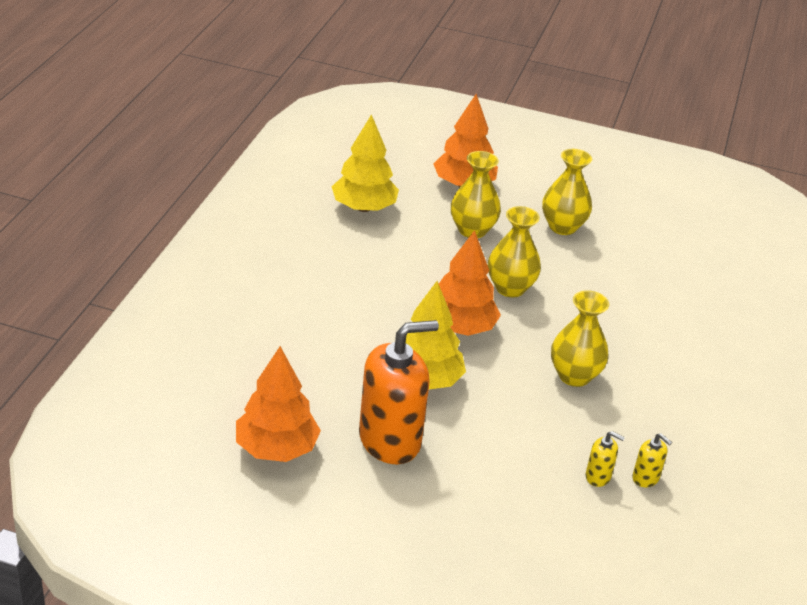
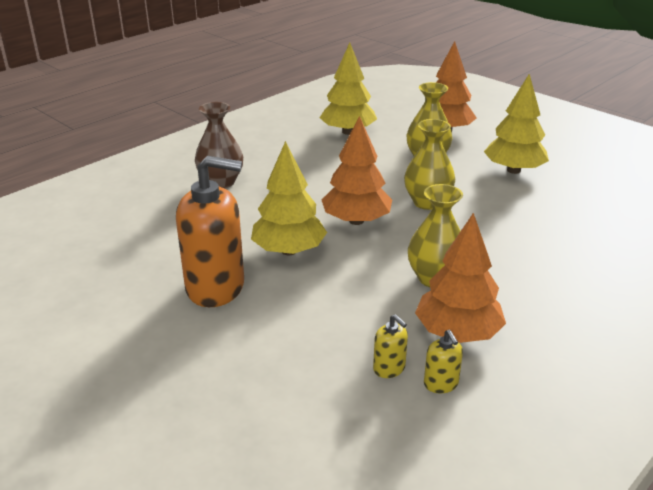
camera: 30 degrees right, 5 degrees down
orange tree [236,346,321,462] -> orange tree moved to [415,213,506,343]
yellow vase [542,149,592,235] -> yellow tree [484,74,549,174]
none -> brown vase [195,102,243,189]

